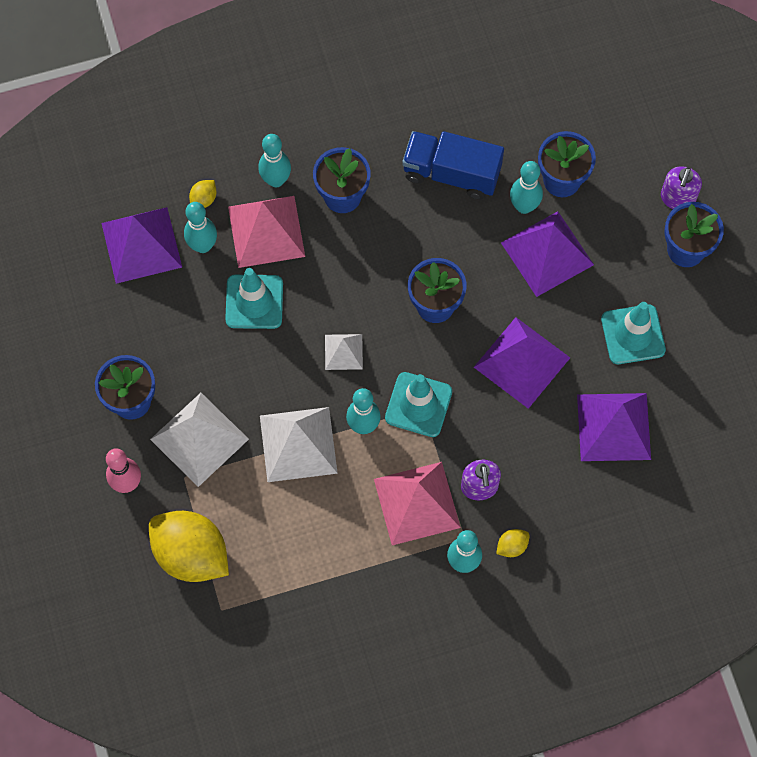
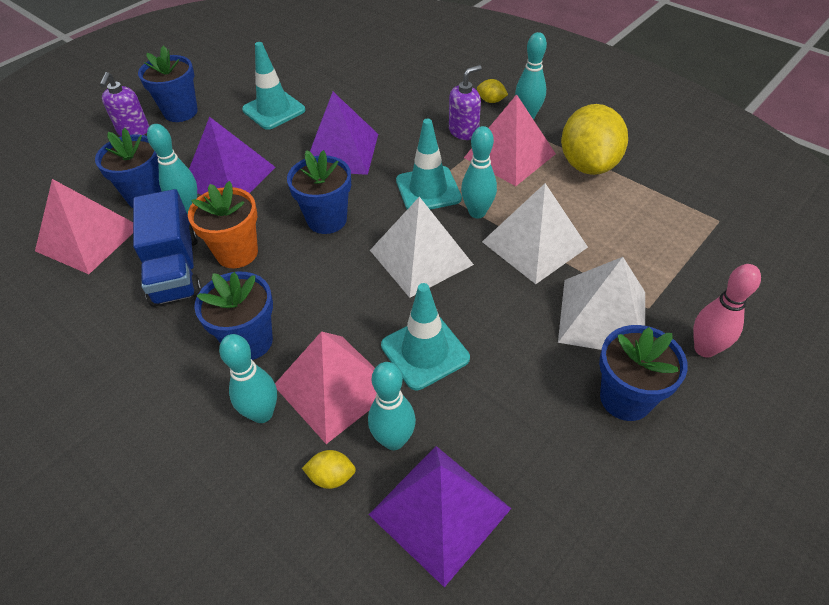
camera: 120 degrees left, 20 degrees down
yellow lemon [149,511,229,582] -> yellow lemon moved to [561,104,628,175]
white pyramid [325,334,363,370] -> white pyramid [370,197,474,298], size x1.85
purple pyramid [577,393,651,461] -> none
purple soap dispenser [661,166,702,209] -> purple soap dispenser turned 105 degrees clockwise [100,72,149,136]
none -> pink pyramid [35,179,133,274]
none -> orange flower pot [188,181,258,268]

